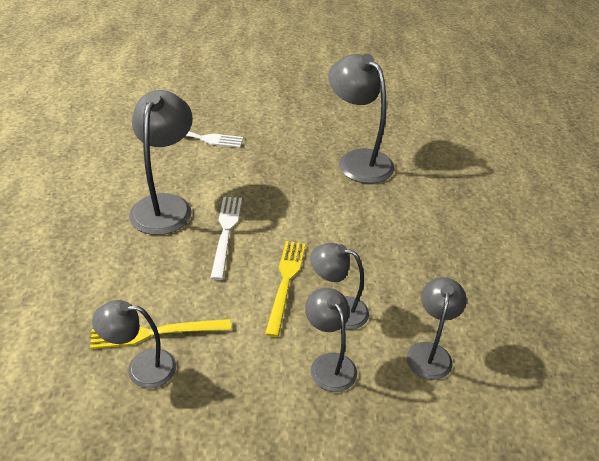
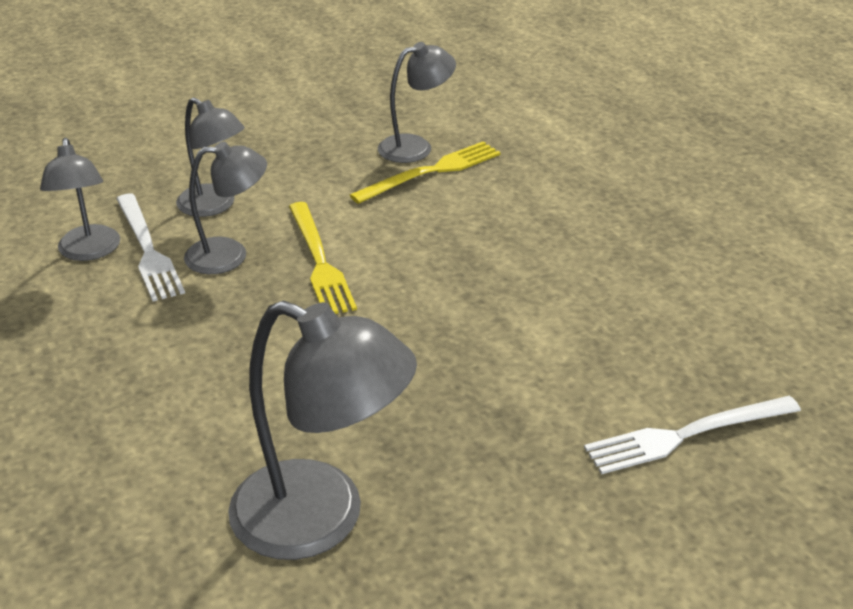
camera: 155 degrees right, 5 degrees down
grey lamp [129,90,193,235] -> none
white fork [210,197,242,280] -> white fork moved to [116,194,185,302]

